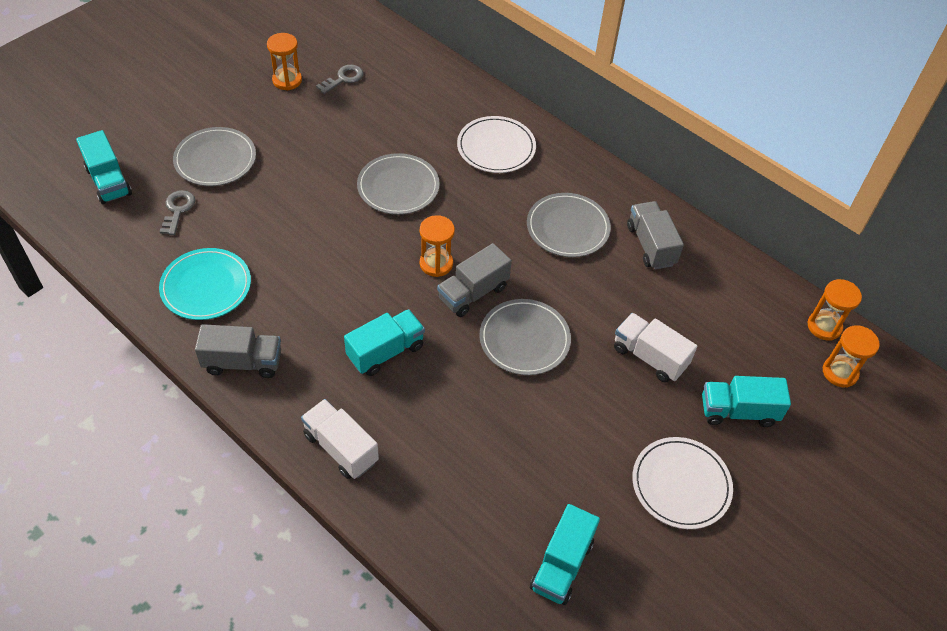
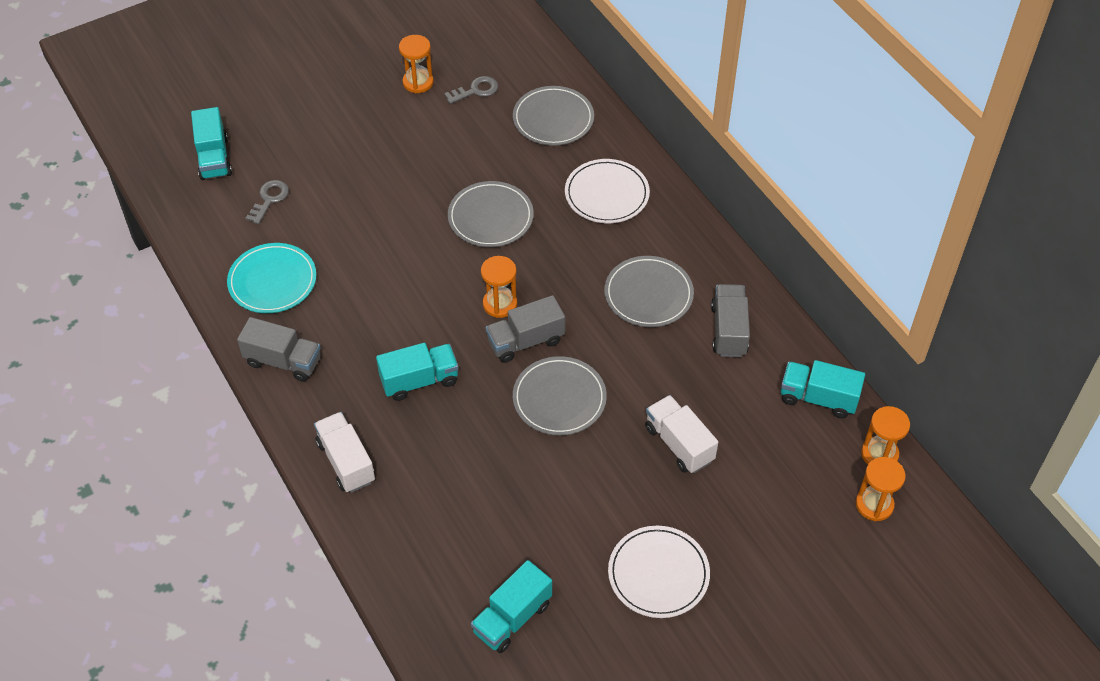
camera: 20 degrees right, 0 degrees up
grey plate [173,127,256,186] -> grey plate moved to [513,86,594,146]
turquoise truck [702,376,791,427] -> turquoise truck moved to [781,360,865,418]

